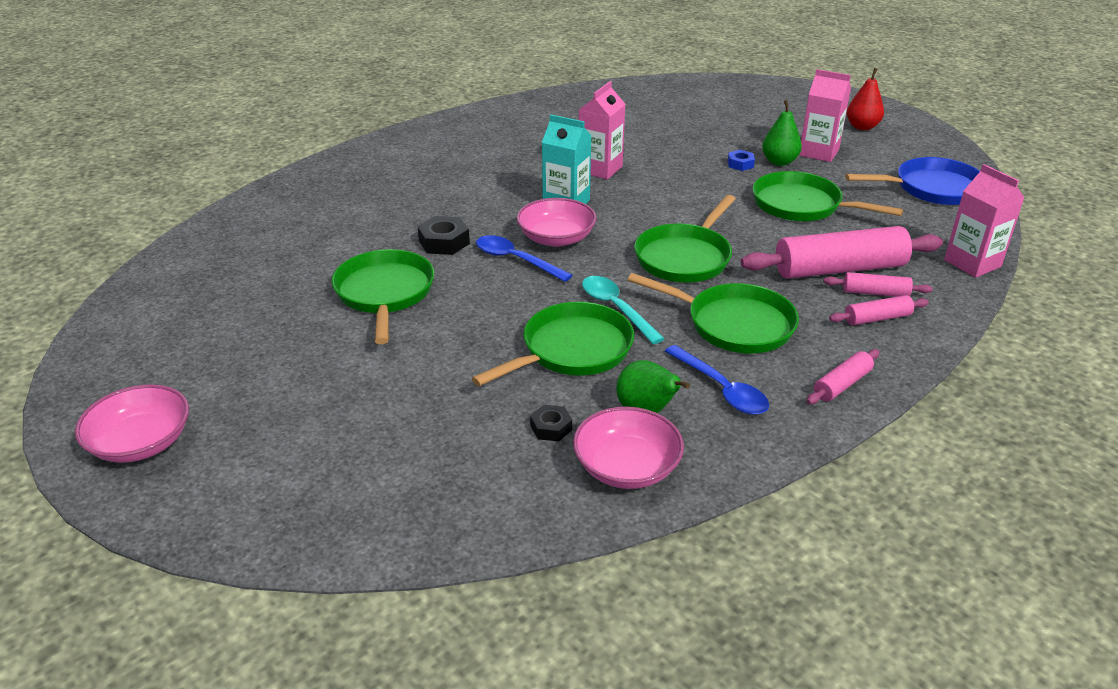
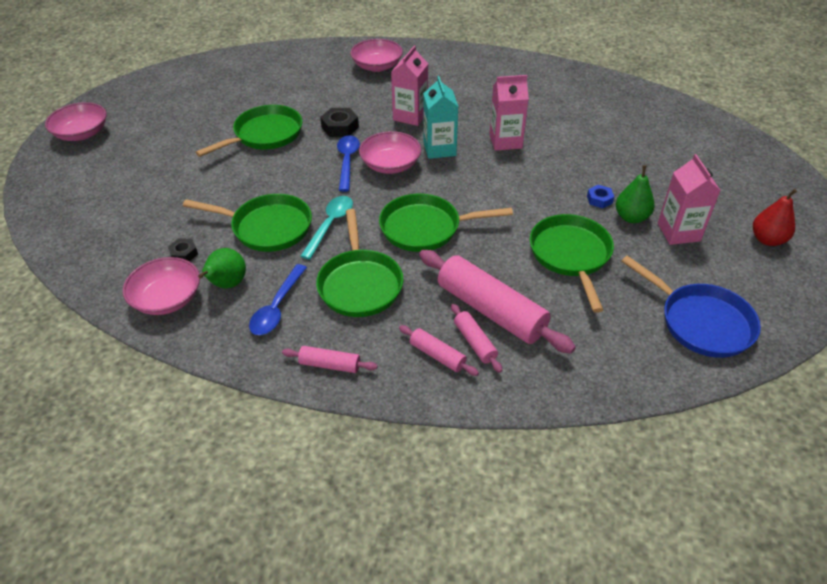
camera: 55 degrees right, 10 degrees up
pink carton [944,164,1025,278] -> pink carton moved to [391,45,428,126]
none -> pink bowl [350,39,403,72]

